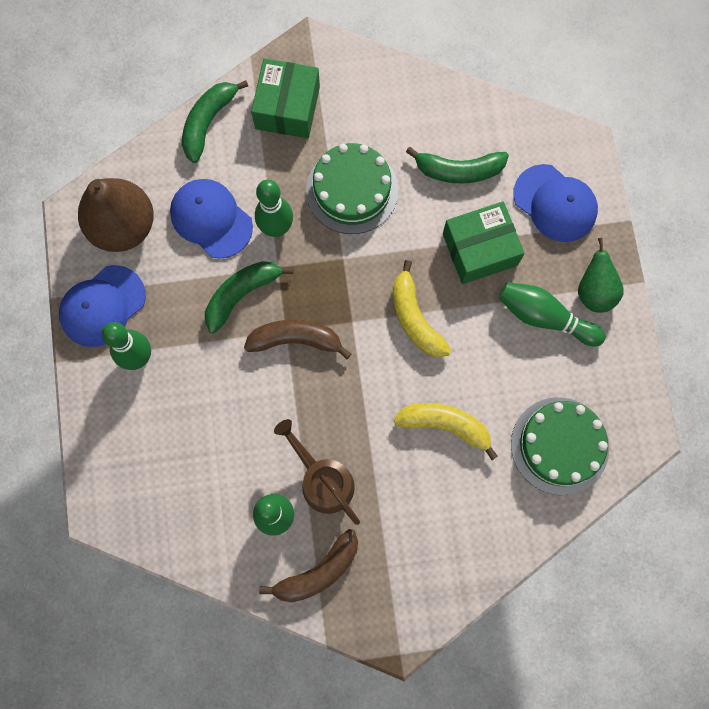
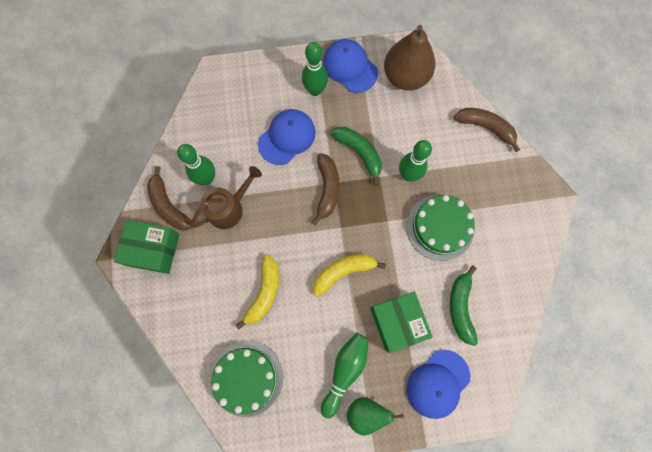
camera: 90 degrees right, 0 degrees up
blue cap [170,179,253,259] -> blue cap moved to [258,109,316,165]
green banana [182,80,248,163] -> brown banana [454,108,520,152]
green box [251,58,320,138] -> green box moved to [114,220,179,274]

